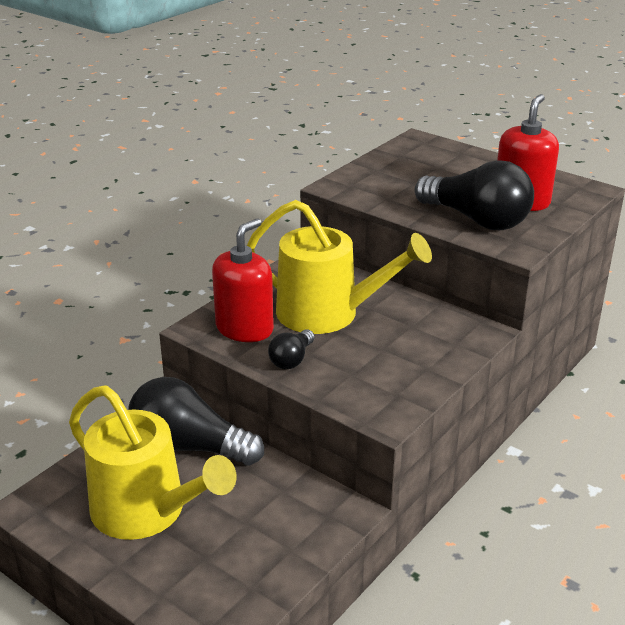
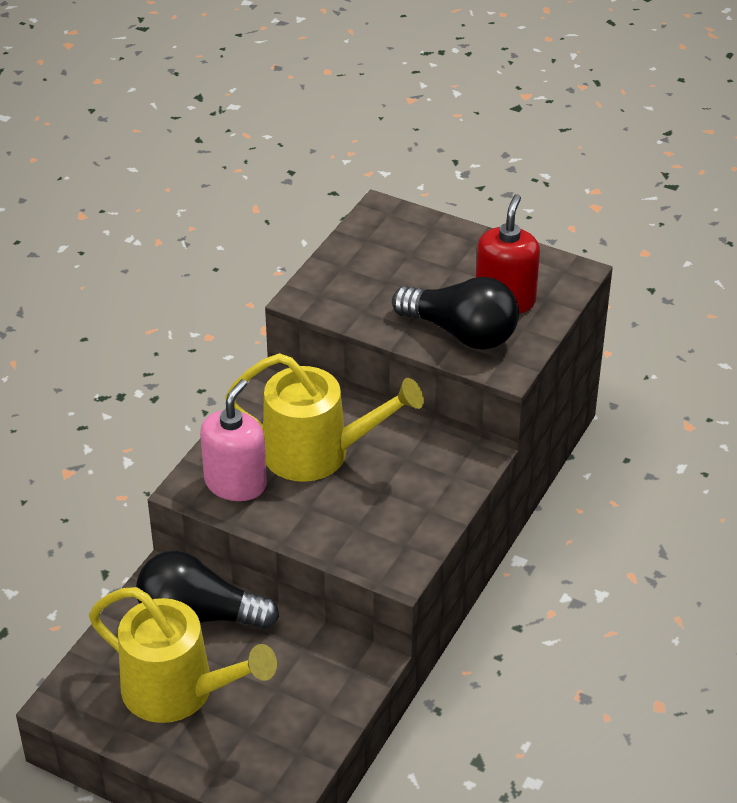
camera: 10 degrees left, 10 degrees up
red soap dispenser [212,218,274,342] -> pink soap dispenser [200,379,267,501]
black light bulb [268,329,315,369] -> none

